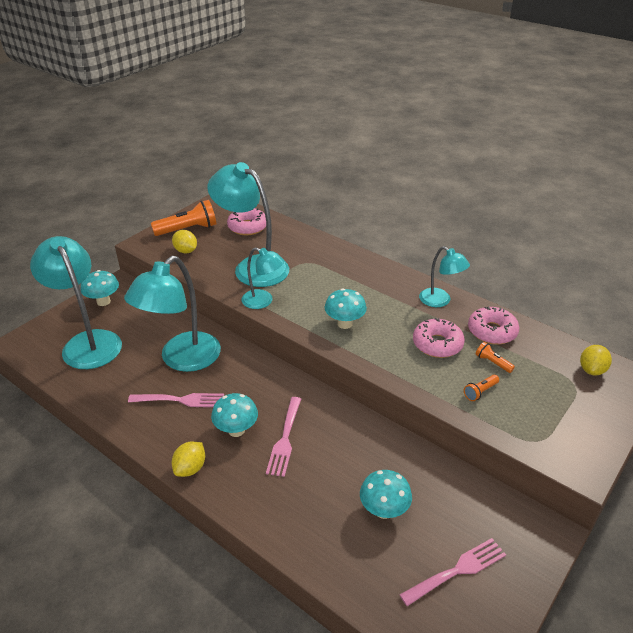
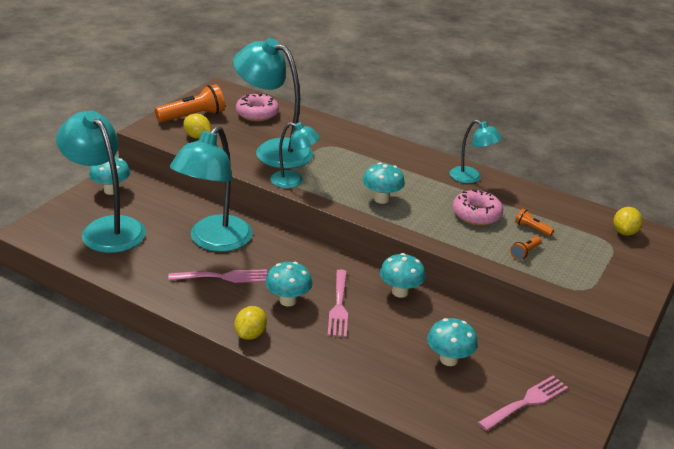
camera: 10 degrees left, 5 degrees down
pink donut [468,306,520,345] -> none
none -> turquoise mushroom [380,253,425,298]

